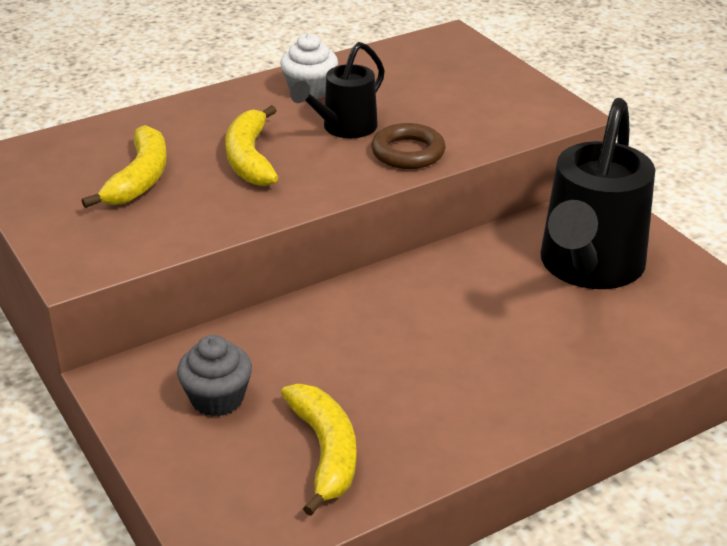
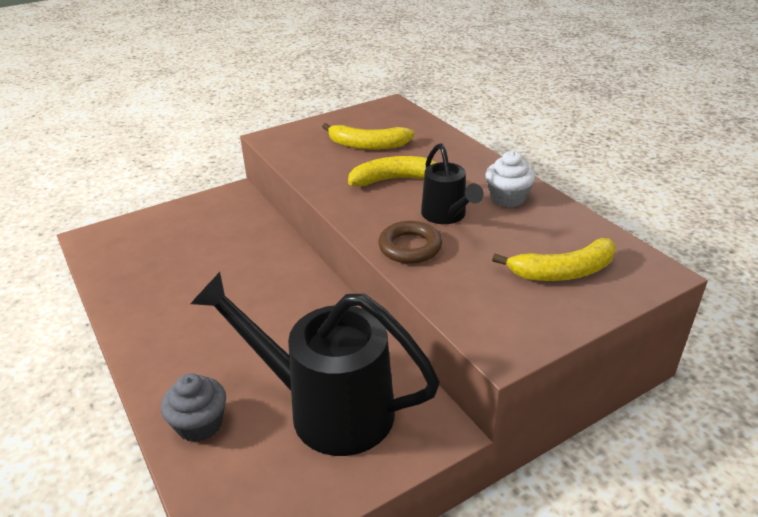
camera: 90 degrees right, 0 degrees up
grey cupcake [177,335,252,417] -> grey cupcake moved to [161,374,226,442]
yellow banana [281,384,356,516] -> yellow banana moved to [492,238,616,281]
black watering can [290,42,385,138] -> black watering can turned 150 degrees counterclockwise [421,143,484,224]

